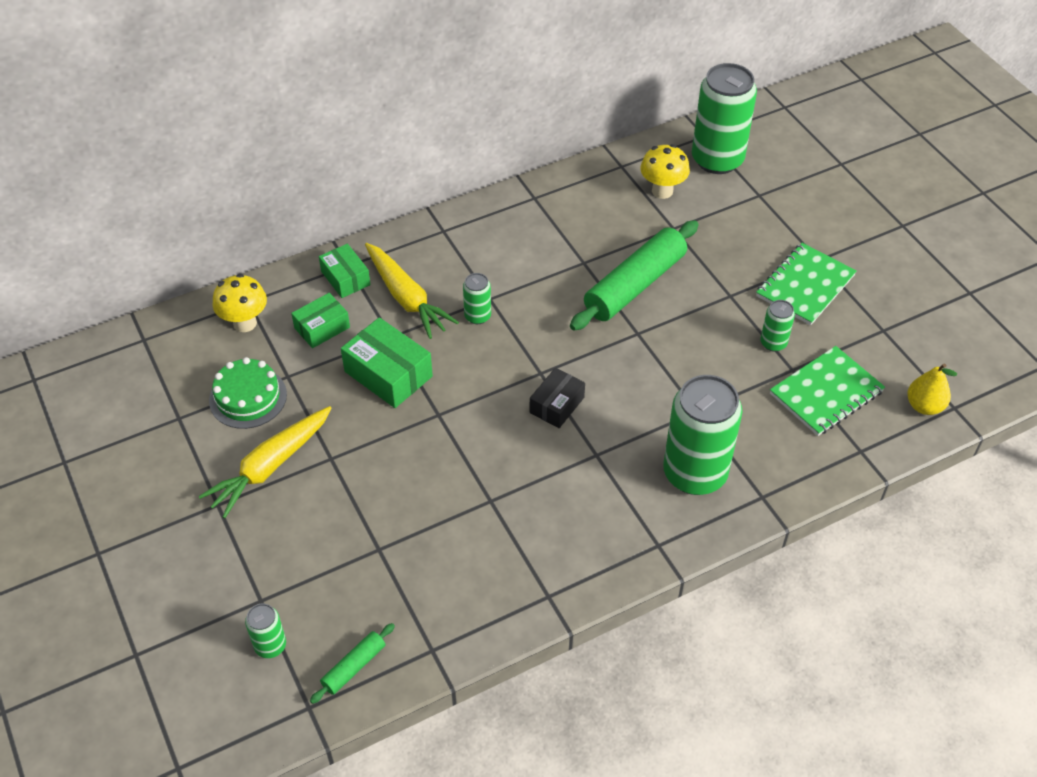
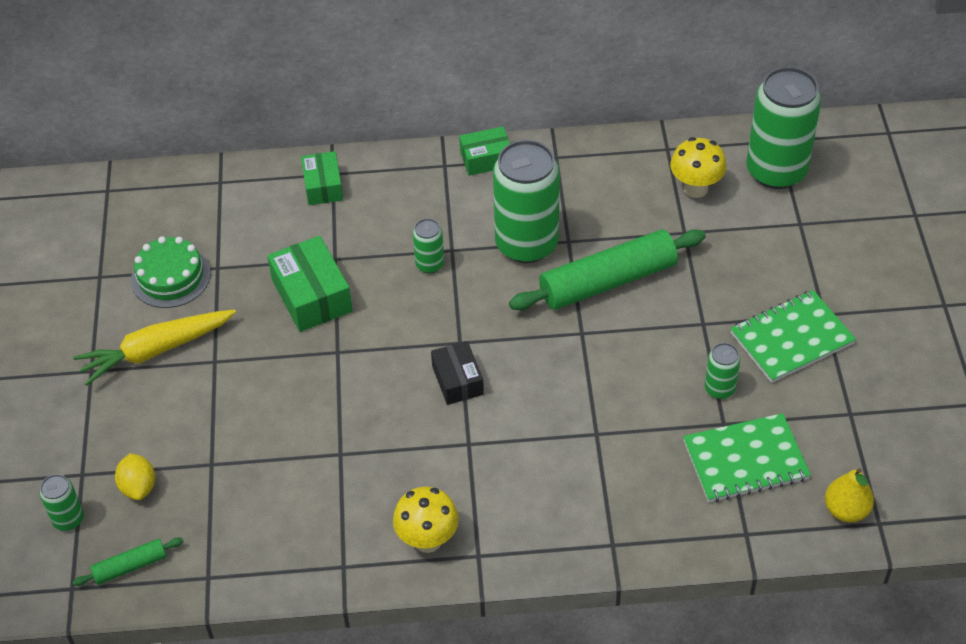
camera: 25 degrees right, 0 degrees up
yellow mushroom [212,274,267,332] -> yellow mushroom moved to [393,487,459,553]
green box [291,293,350,348] -> green box moved to [459,126,510,176]
yellow carrot [365,243,459,339] -> none
black box [530,368,585,428] -> black box turned 75 degrees counterclockwise [431,341,484,405]
green can [663,375,742,495] -> green can moved to [493,140,560,263]
none -> yellow lemon [115,453,155,500]

